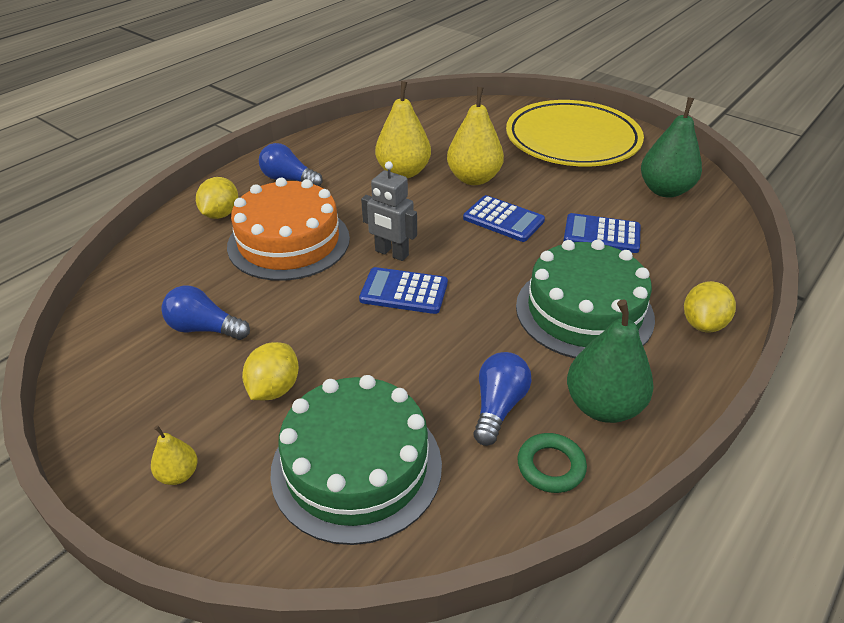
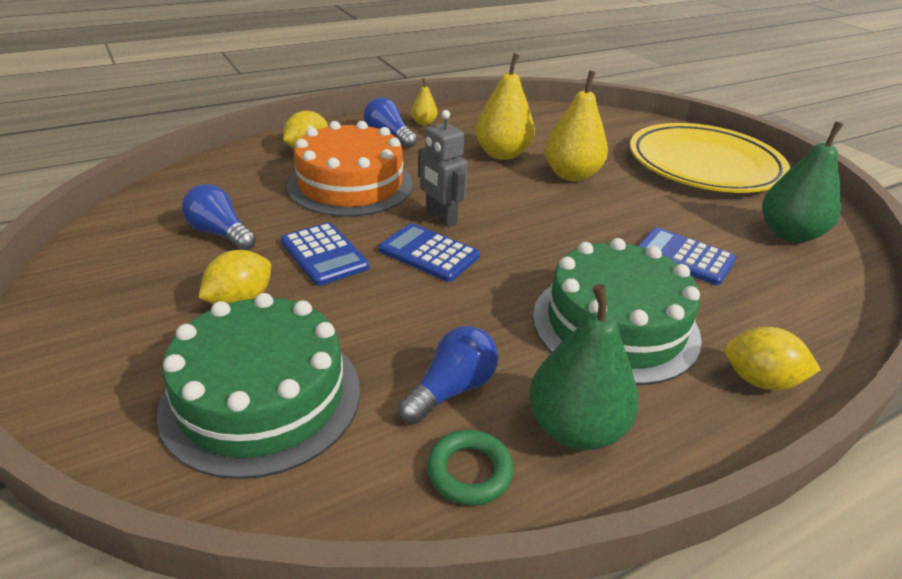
camera: 20 degrees right, 5 degrees down
yellow pear [151,425,197,485] -> yellow pear moved to [411,78,438,125]
blue calculator [463,195,545,242] -> blue calculator moved to [281,222,369,286]
yellow lemon [684,281,736,333] -> yellow lemon turned 60 degrees clockwise [724,327,821,390]

